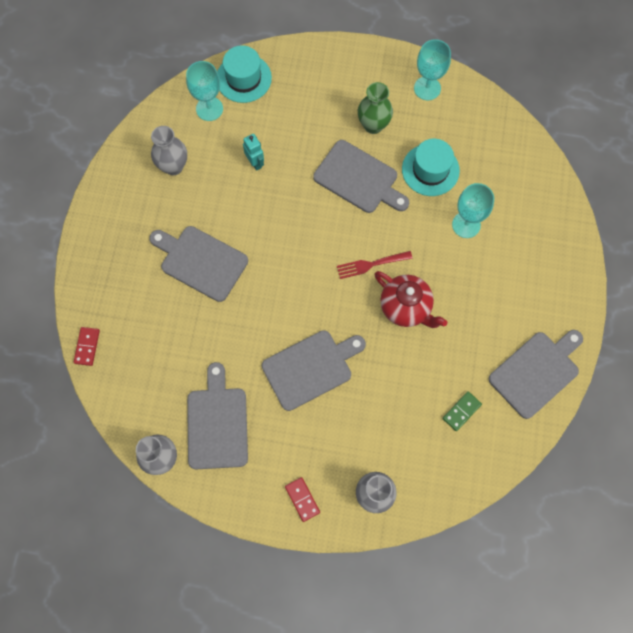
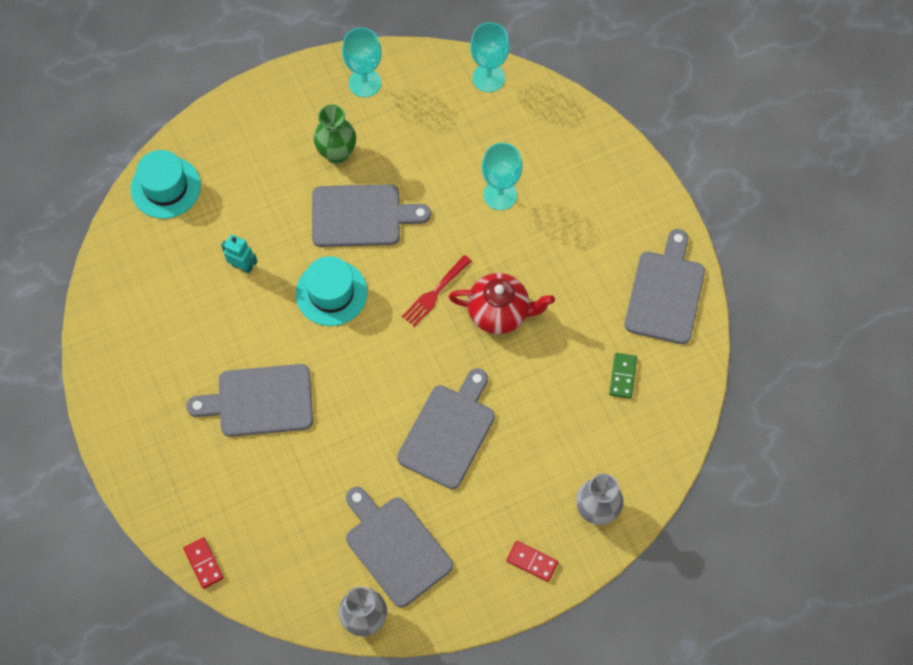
camera: 35 degrees left, 5 degrees down
grey vase [151,126,187,175] -> none
turquoise goblet [186,61,223,121] -> turquoise goblet moved to [470,22,510,92]
turquoise hat [402,139,460,196] -> turquoise hat moved to [296,256,367,326]

